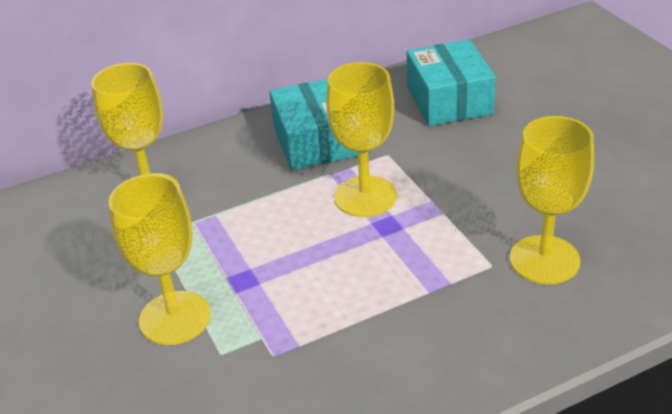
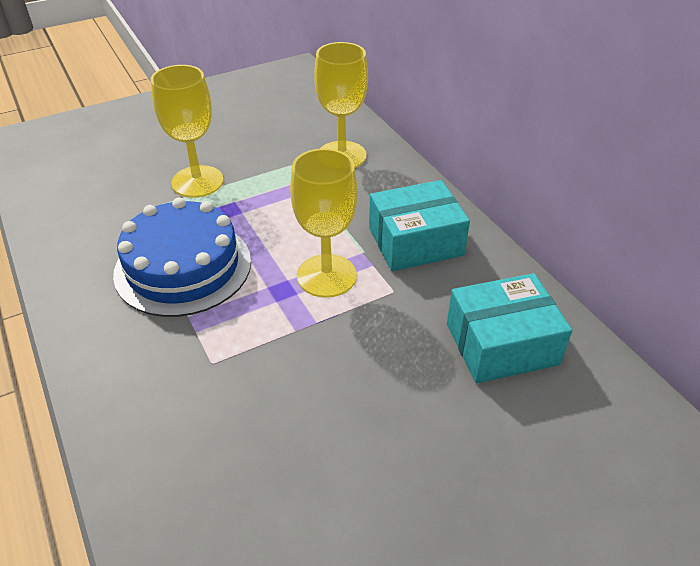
camera: 85 degrees right, 5 degrees up
yellow goblet [510,116,594,284] -> none
none -> blue cake [113,197,251,317]

